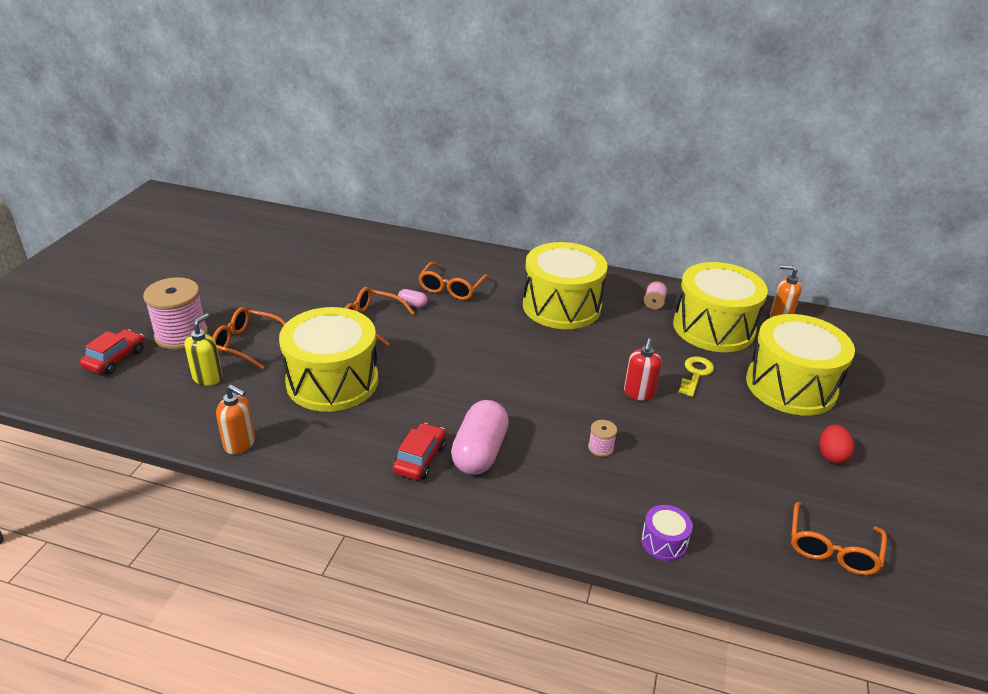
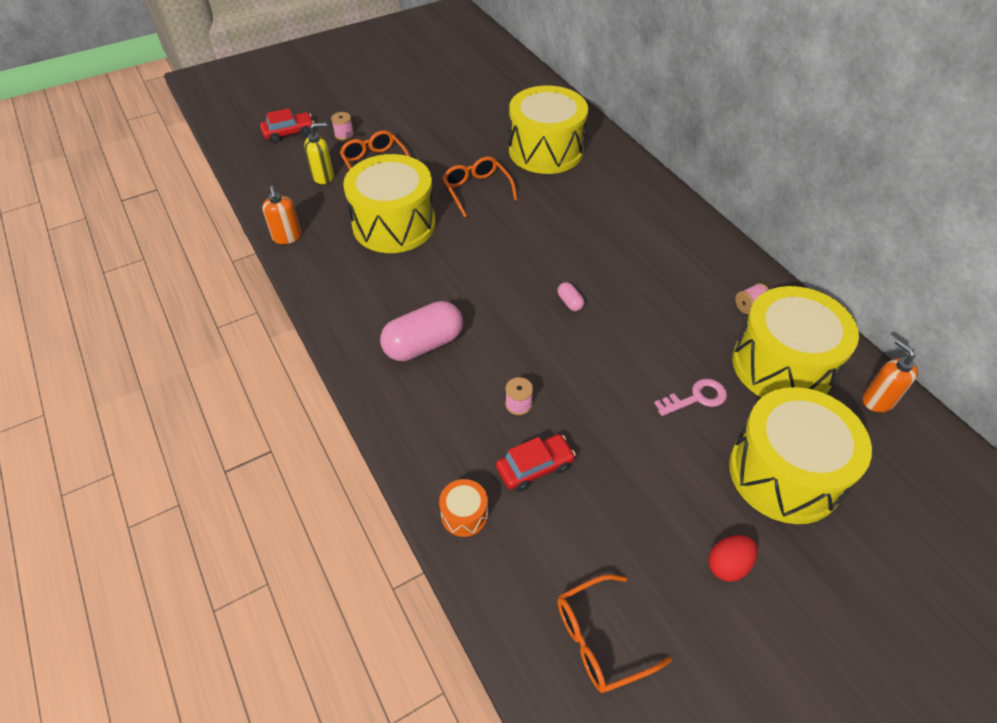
camera: 45 degrees right, 15 degrees up
pink spool [143,277,208,350] -> pink spool [331,112,354,140], size x0.44
red car [392,423,446,480] -> red car moved to [496,434,576,492]
pink capsule [398,289,428,307] -> pink capsule moved to [557,282,584,311]
orange glasses [418,262,489,300] -> none
yellow drum [523,242,608,329] -> yellow drum moved to [509,86,588,174]
red soap dispenser [624,338,662,401] -> none
purple drum [641,505,693,561] -> orange drum [439,479,488,537]
yellow key [679,356,714,397] -> pink key [654,378,727,416]

